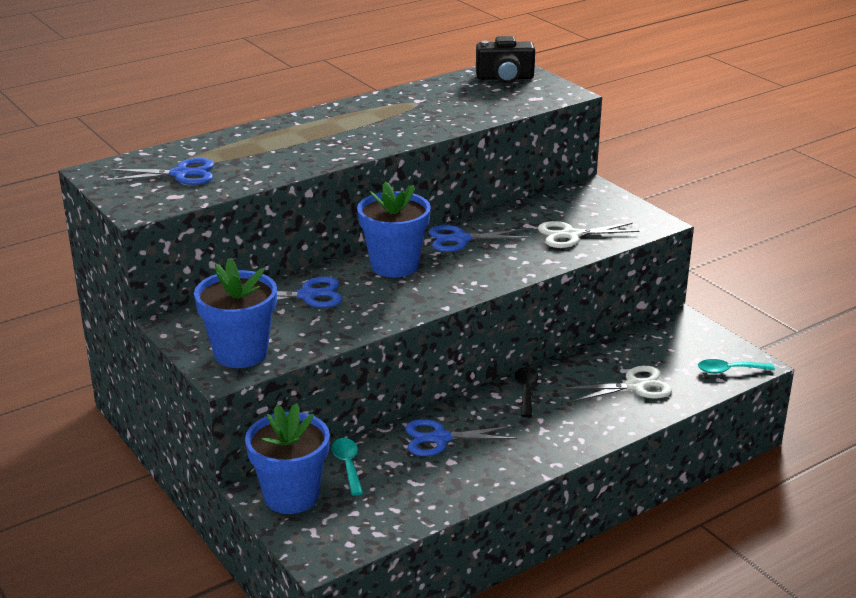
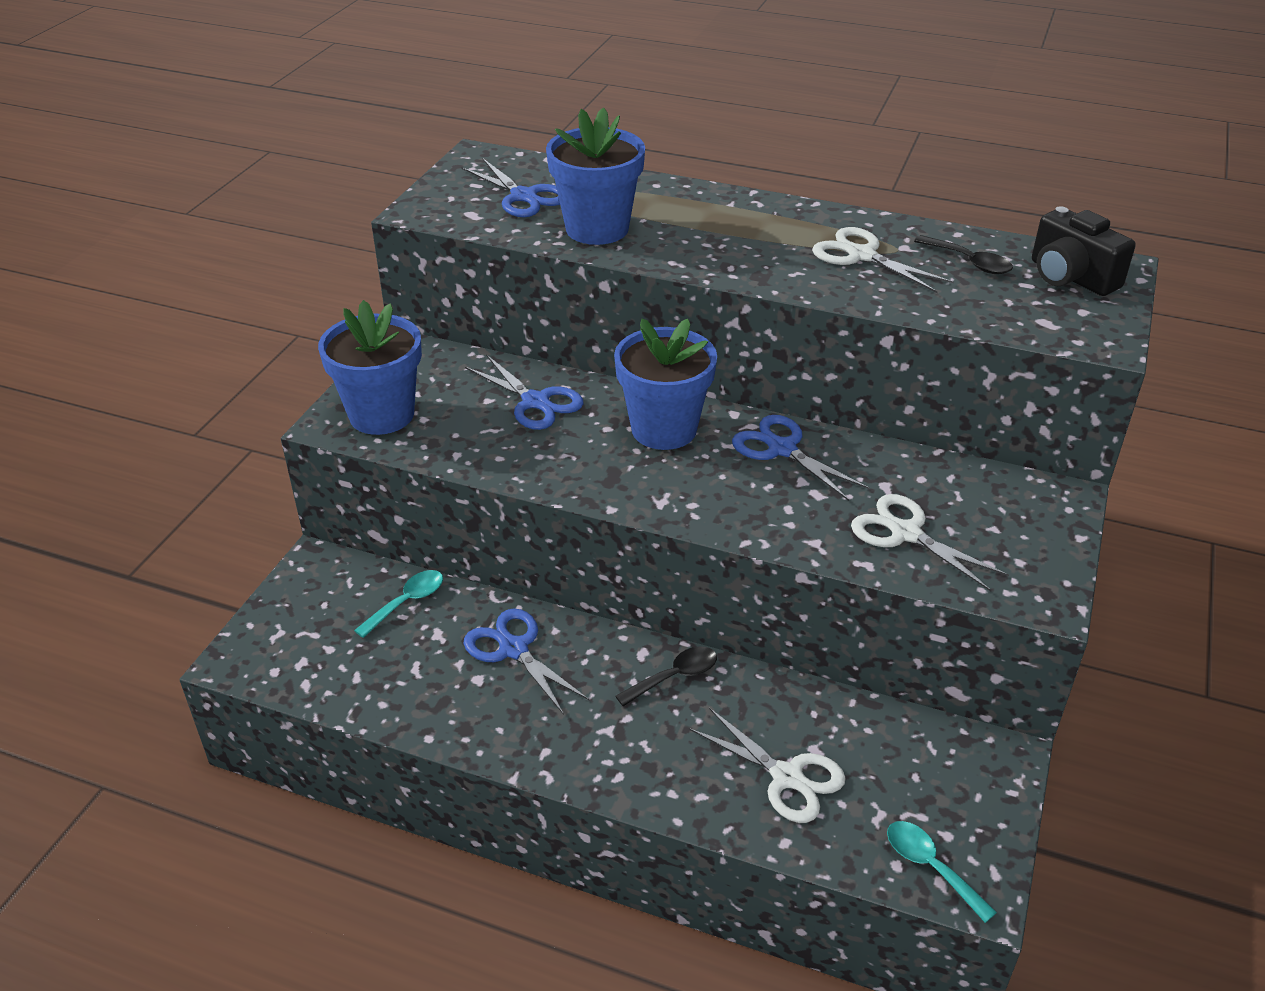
camera: 55 degrees right, 10 degrees up
blue flower pot [245,403,330,514] -> blue flower pot moved to [546,107,645,245]
none -> white scissors [812,227,954,293]
none -> black spoon [914,235,1013,274]

